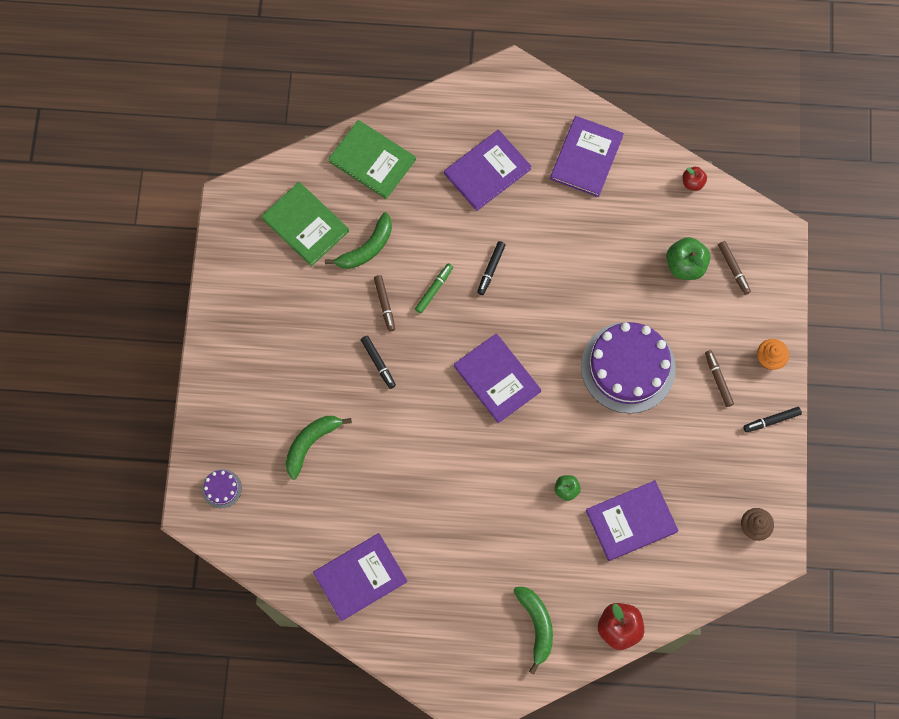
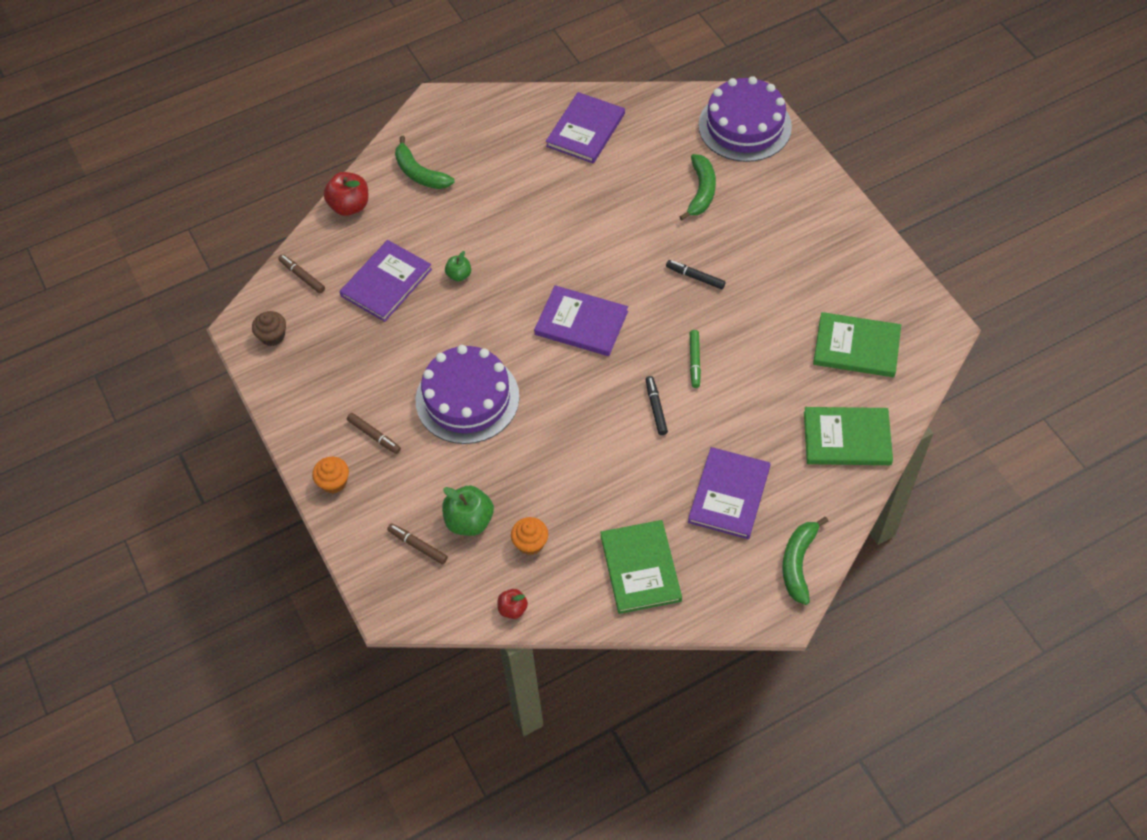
camera: 150 degrees right, 15 degrees down
purple cake [202,469,242,508] -> purple cake [698,76,792,162], size x2.43
green banana [325,212,392,269] -> green banana moved to [782,517,828,605]
brown marker [374,275,395,332] -> brown marker moved to [278,254,325,293]
purple book [550,116,624,197] -> green book [600,520,682,614]
black marker [743,407,802,433] -> none
none -> orange cupcake [511,517,548,555]

